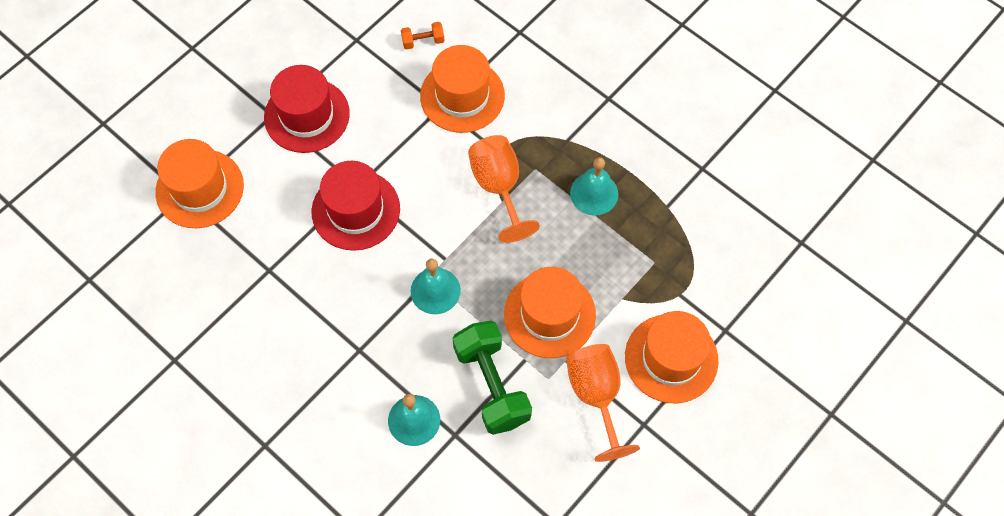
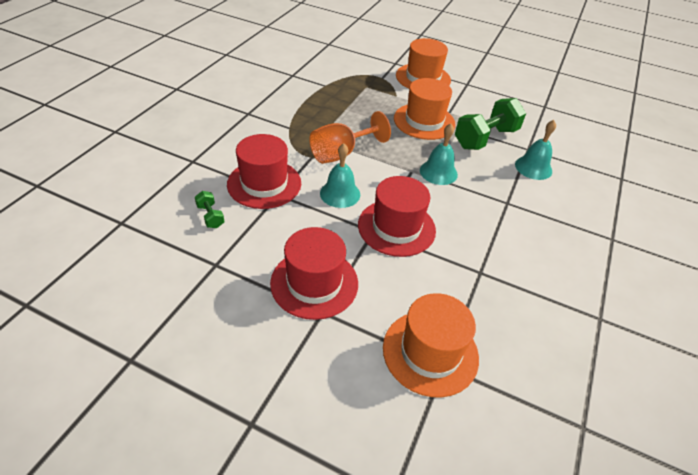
camera: 110 degrees left, 20 degrees down
orange dumbbell [401,22,445,50] -> green dumbbell [195,191,224,228]
orange hat [420,45,505,133] -> red hat [227,134,301,209]
orange goblet [566,344,640,462] -> none
turquoise bell [570,157,618,216] -> turquoise bell moved to [320,143,360,208]

